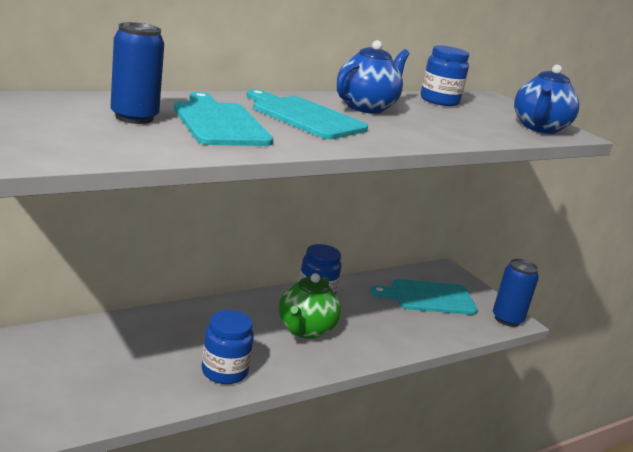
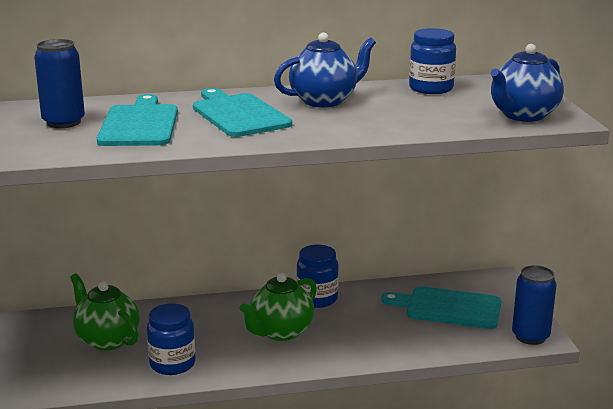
camera: 25 degrees right, 0 degrees up
none -> green teapot [70,273,140,351]

